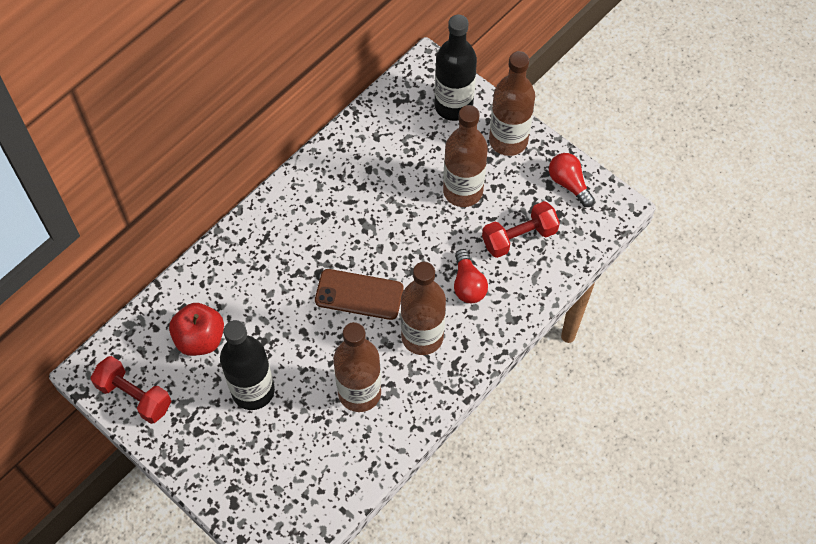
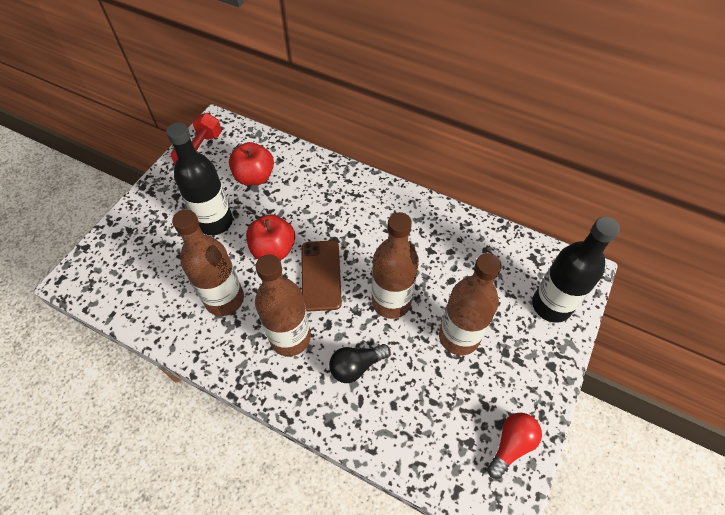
camera: 75 degrees right, 5 degrees down
red light bulb [454,249,488,303] -> black light bulb [329,344,391,383]
red dumbbell [482,201,560,258] -> none
brown bottle [489,51,535,156] -> brown bottle moved to [372,212,419,319]
none -> red apple [246,214,295,260]

